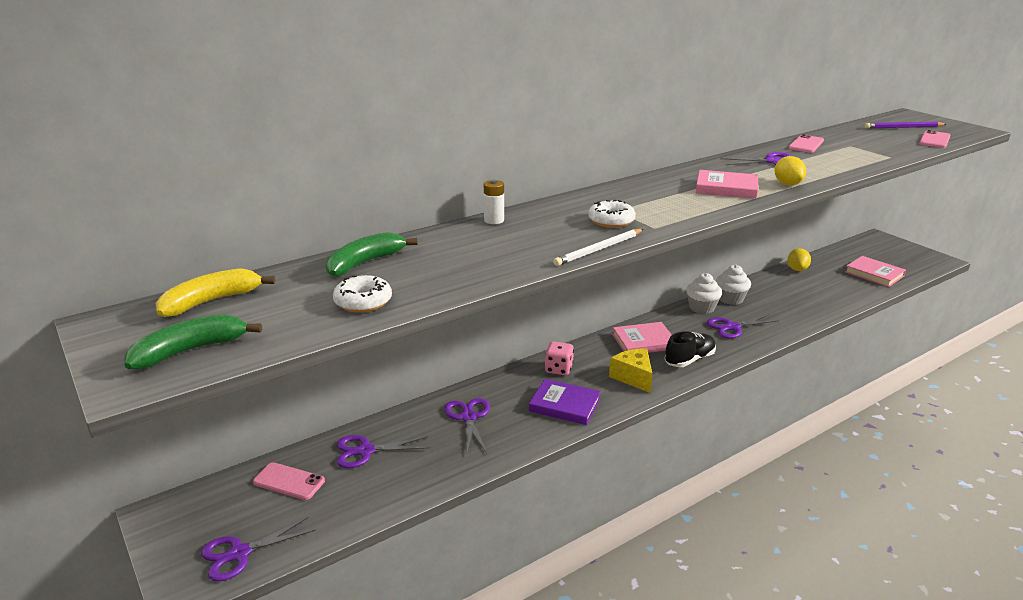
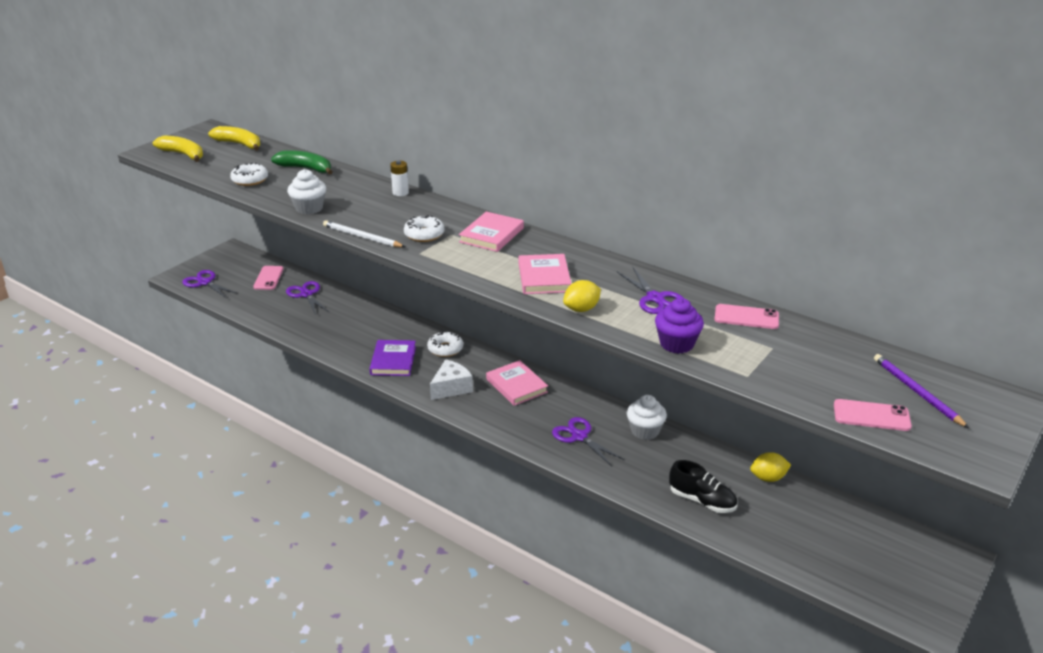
camera: 70 degrees right, 5 degrees up
green banana [124,314,262,369] -> yellow banana [153,136,203,162]
purple scissors [444,398,490,454] -> none
pink dice [545,342,574,375] -> white donut [427,331,463,357]
yellow cheese [609,348,653,393] -> white cheese [430,359,473,400]
black shoe [664,331,716,367] -> black shoe moved to [669,460,737,513]
white cupcake [686,273,722,314] -> white cupcake moved to [287,169,326,215]
pink book [845,256,906,287] -> pink book moved to [459,212,524,252]
none -> purple cupcake [655,298,704,354]

